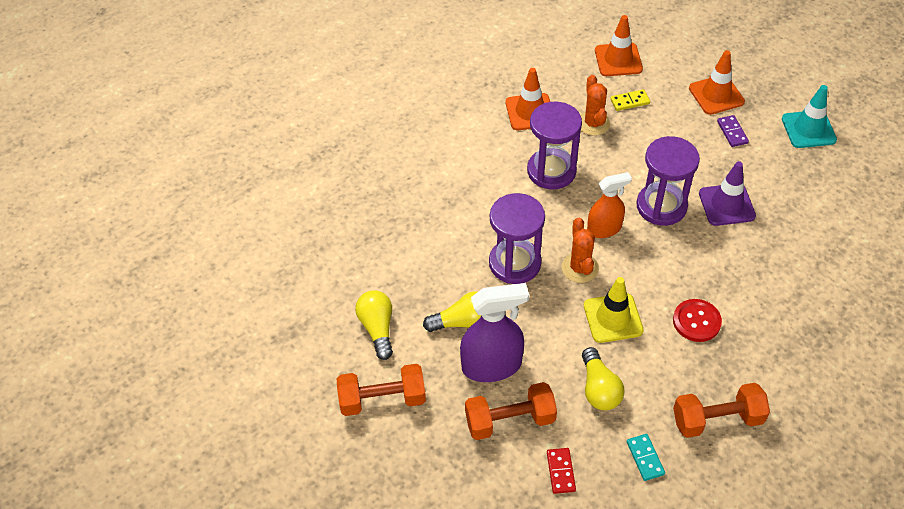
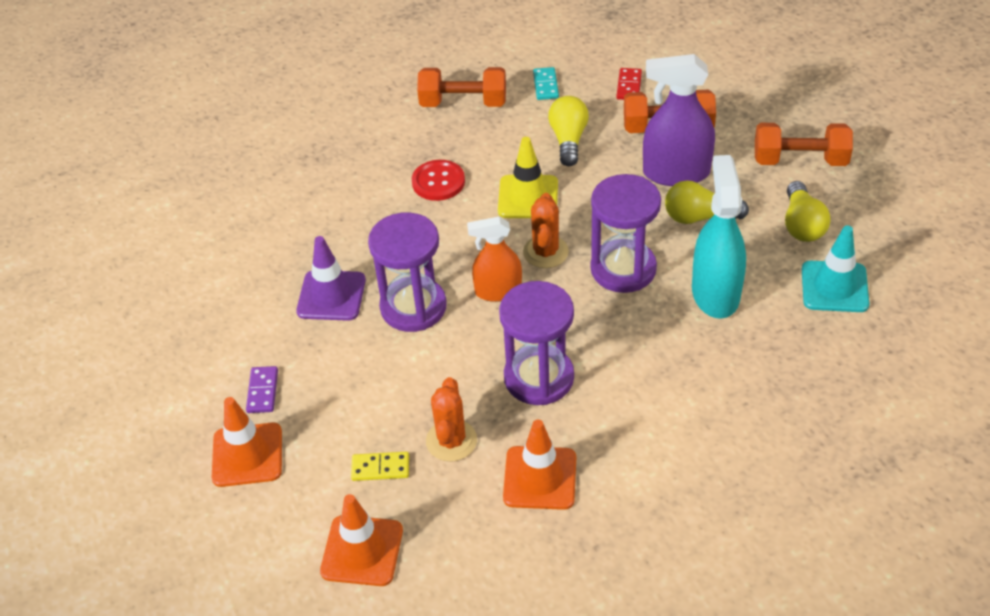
camera: 165 degrees left, 5 degrees down
turquoise traffic cone [782,85,837,148] -> turquoise traffic cone moved to [802,225,870,312]
none -> turquoise spray bottle [692,155,746,319]

